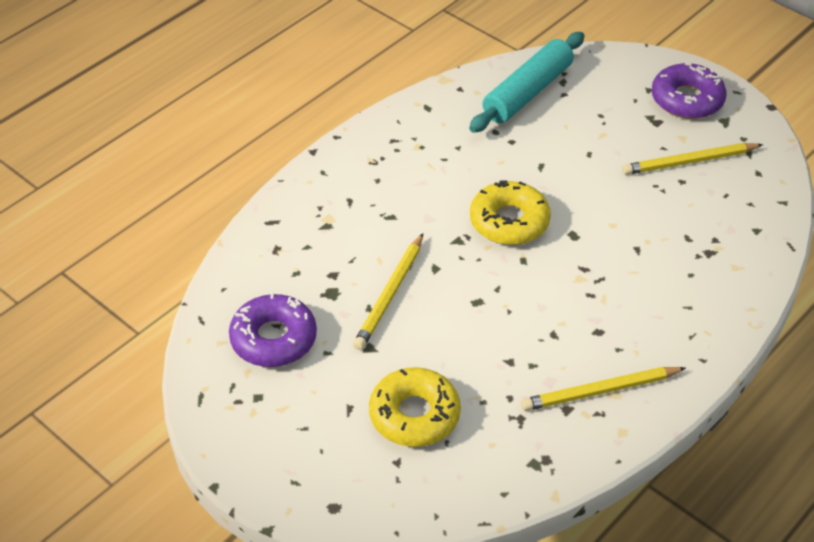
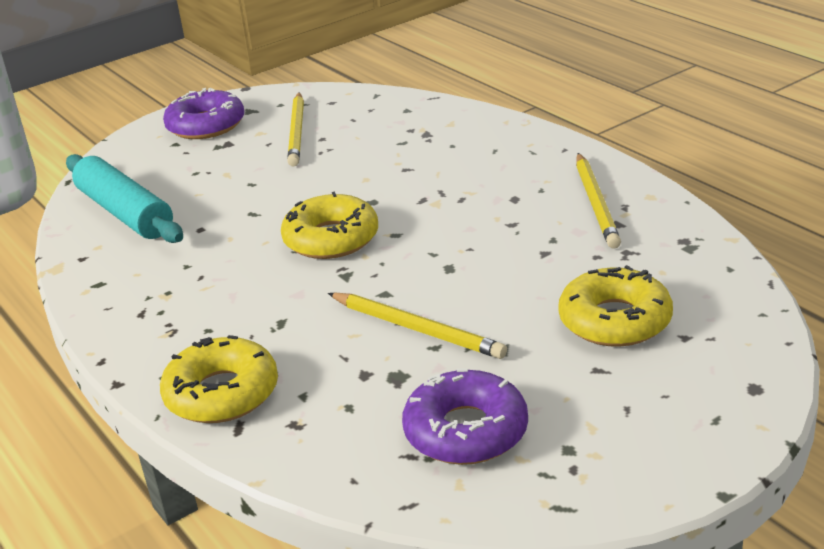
camera: 75 degrees left, 15 degrees down
none -> yellow donut [160,335,278,423]

